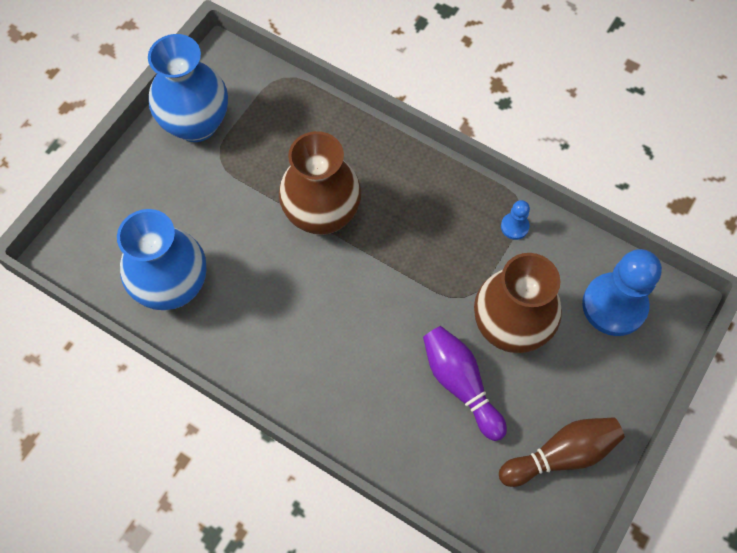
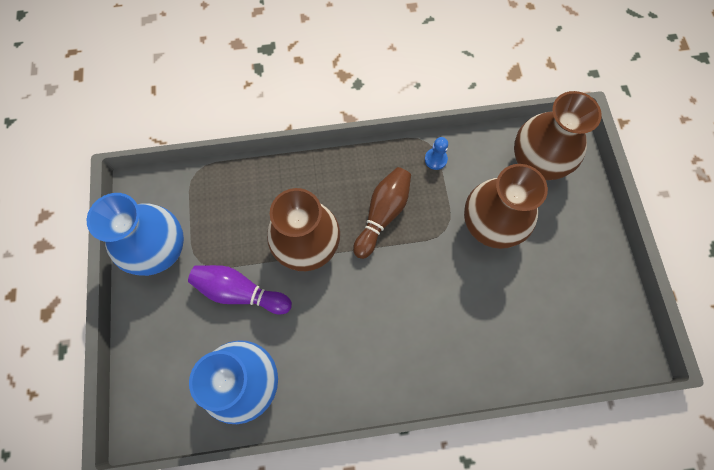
camera: 40 degrees left, 5 degrees up
purple bowling pin [423,326,507,441] -> purple bowling pin moved to [188,265,292,314]
brown bowling pin [499,417,625,487] -> brown bowling pin moved to [353,167,411,259]
blue pawn [582,249,662,336] -> brown vase [514,91,602,180]

